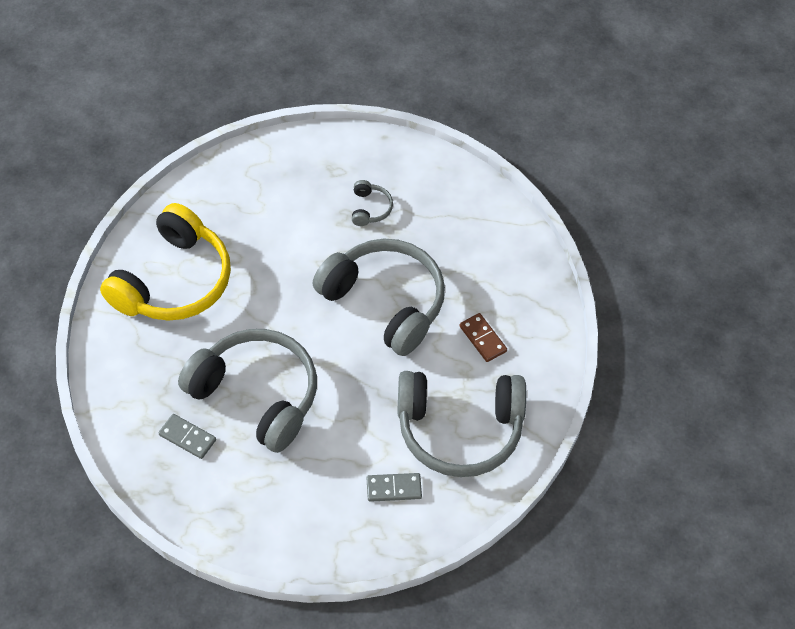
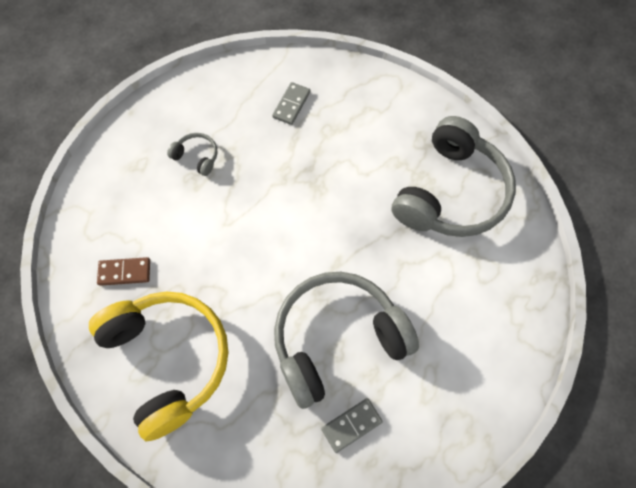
camera: 60 degrees left, 10 degrees up
grey headphones [313,239,445,356] -> none
grey domino [367,473,422,502] -> grey domino moved to [272,82,310,125]
brown domino [459,313,507,362] -> brown domino moved to [97,257,150,286]

